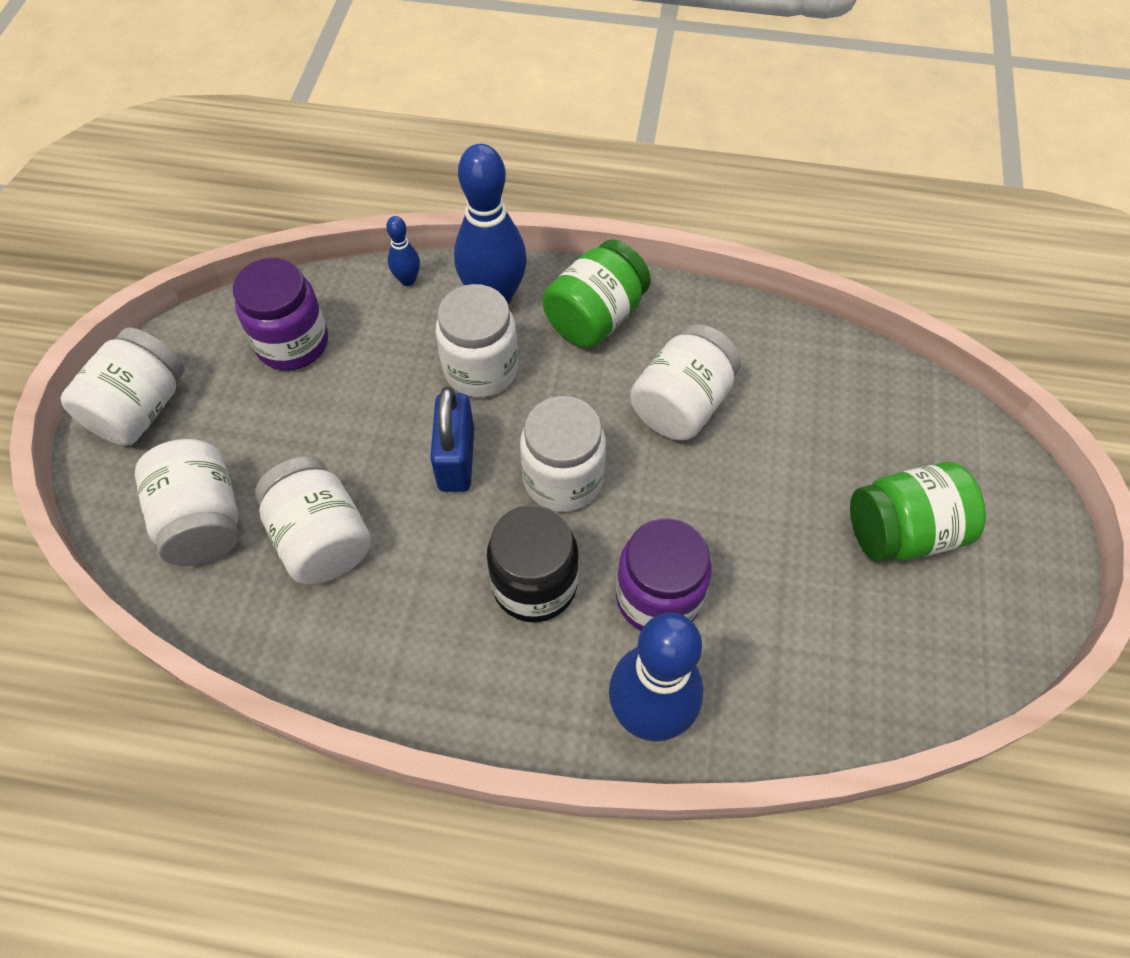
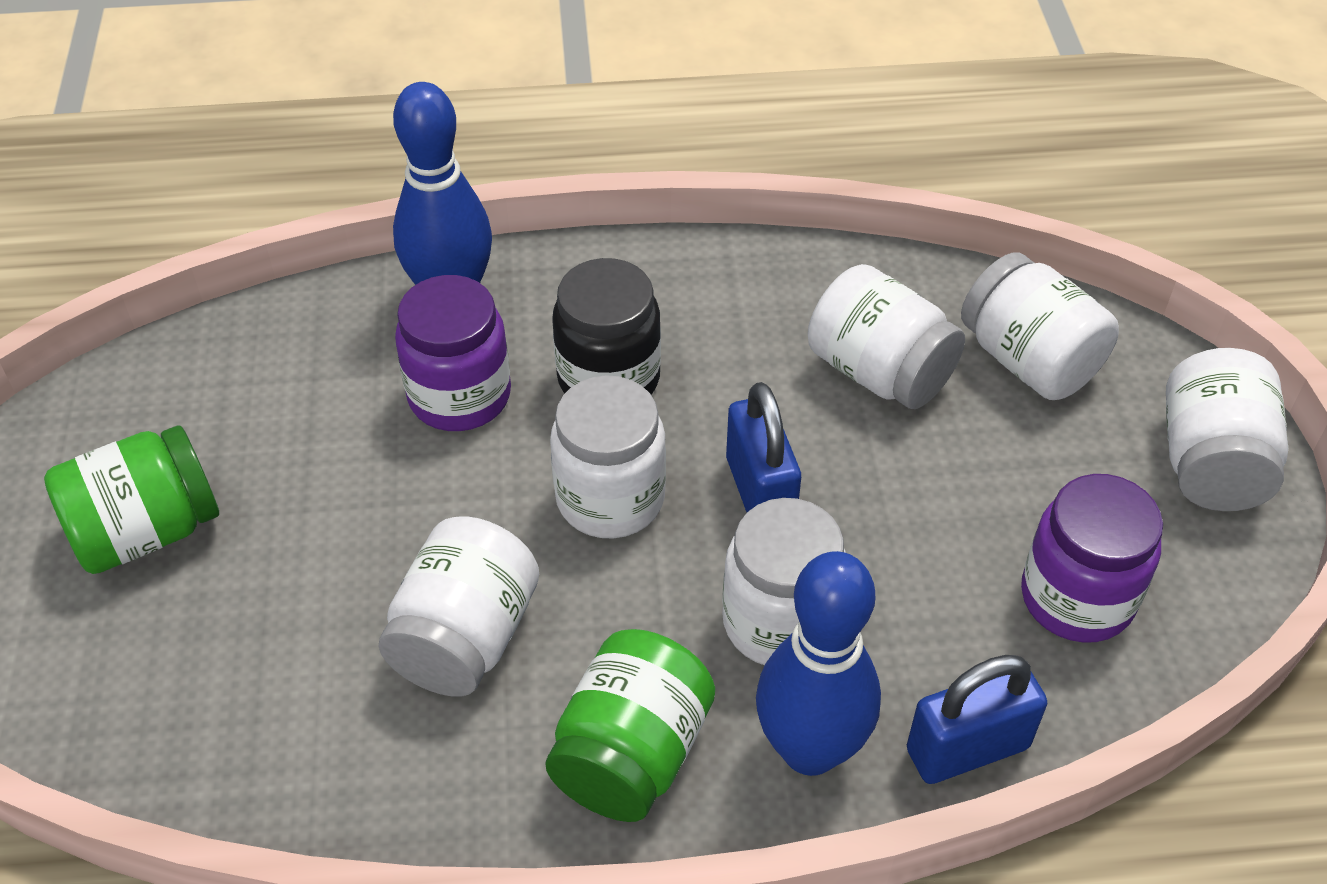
camera: 165 degrees right, 10 degrees down
blue bowling pin [386,216,420,286] -> blue padlock [907,655,1047,784]

